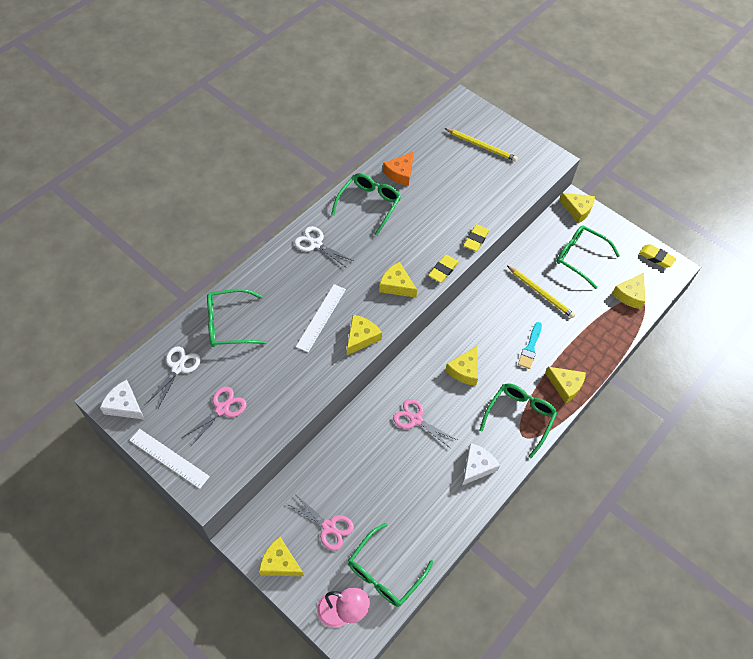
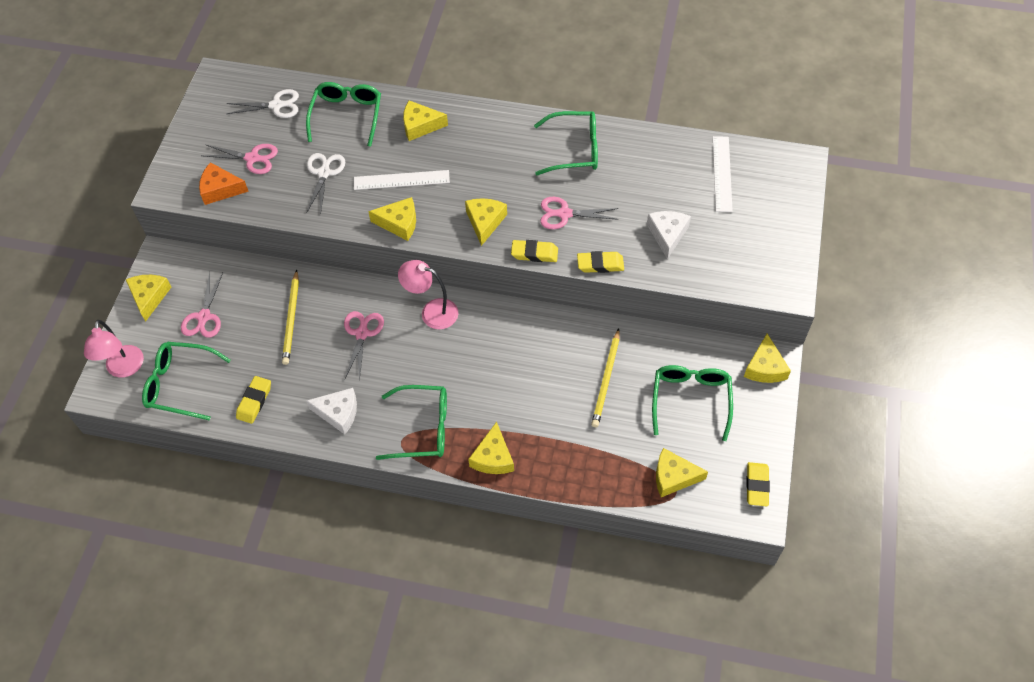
camera: 65 degrees right, 0 degrees up
white cheese [100,380,145,420] -> white cheese moved to [647,211,691,259]
white ruler [129,429,210,489] -> white ruler moved to [713,136,733,212]
green glasses [207,289,267,347] -> green glasses turned 45 degrees clockwise [306,82,381,147]
white scissors [294,226,354,268] -> white scissors moved to [306,153,345,214]
orange cheese [383,152,414,186] -> orange cheese moved to [199,162,249,205]
yellow pencil [444,128,518,162] -> yellow pencil moved to [282,270,299,365]
yellow cheese [446,346,478,386] -> yellow cheese moved to [403,100,448,141]
turquoise brush [518,322,542,369] -> none
none -> yellow eraser [236,376,271,424]
none -> pink lamp [398,260,458,329]
none -> pink scissors [540,197,619,229]

